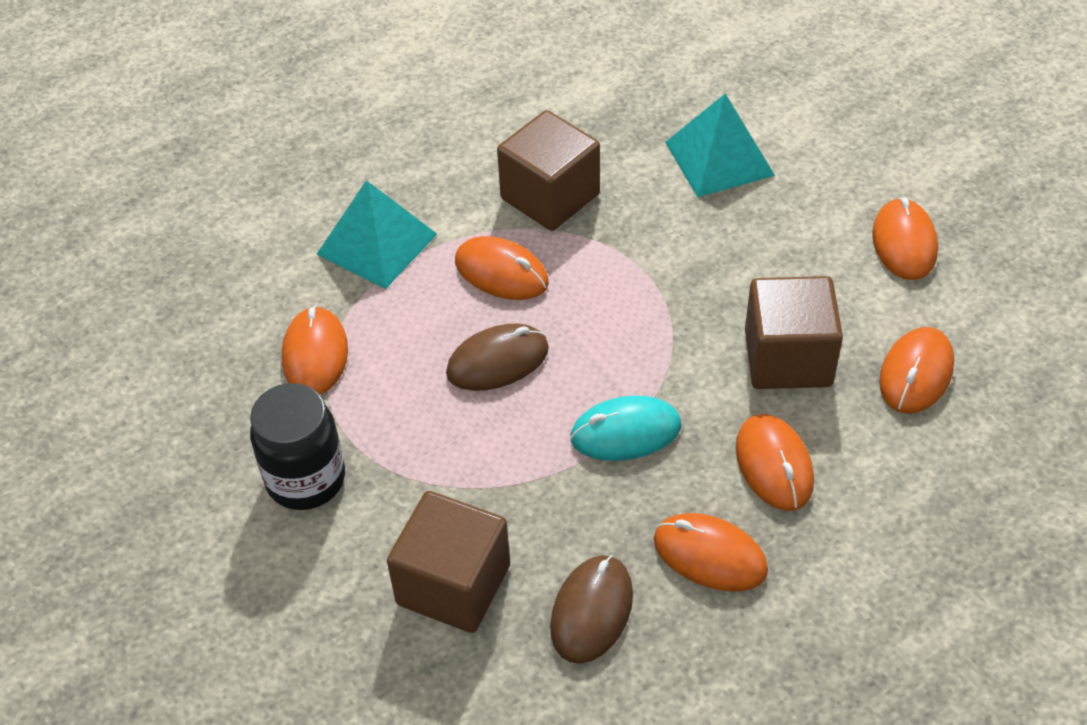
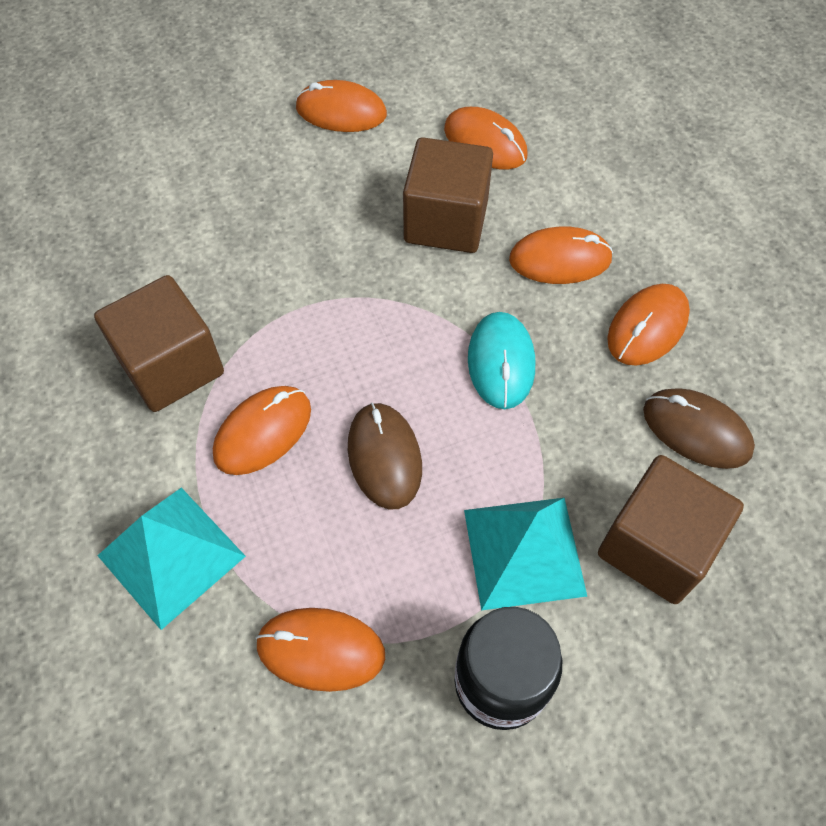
camera: 80 degrees left, 10 degrees up
turquoise pyramid [665,93,775,197] -> turquoise pyramid moved to [464,498,587,610]

